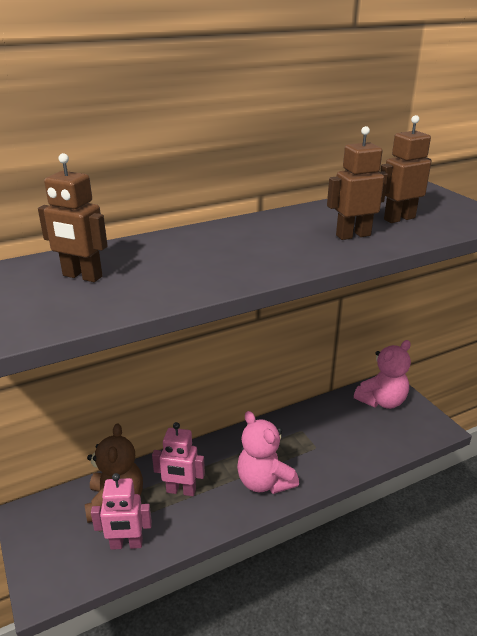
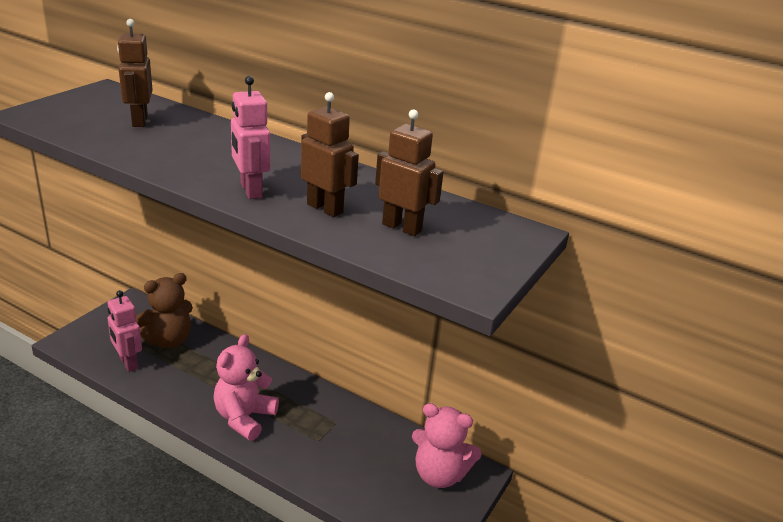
camera: 55 degrees right, 0 degrees up
pink robot [152,422,205,496] -> pink robot moved to [231,76,270,199]

